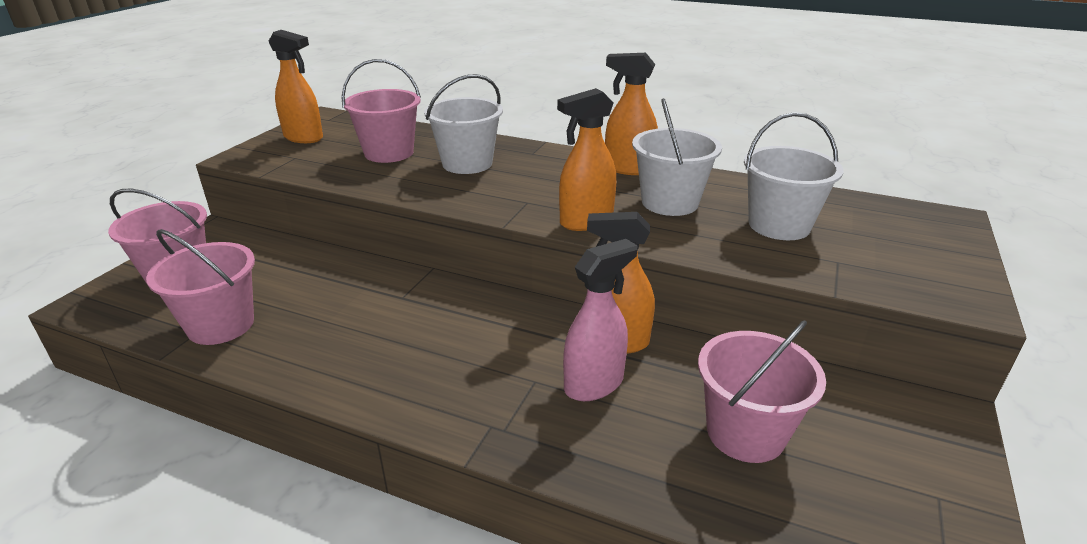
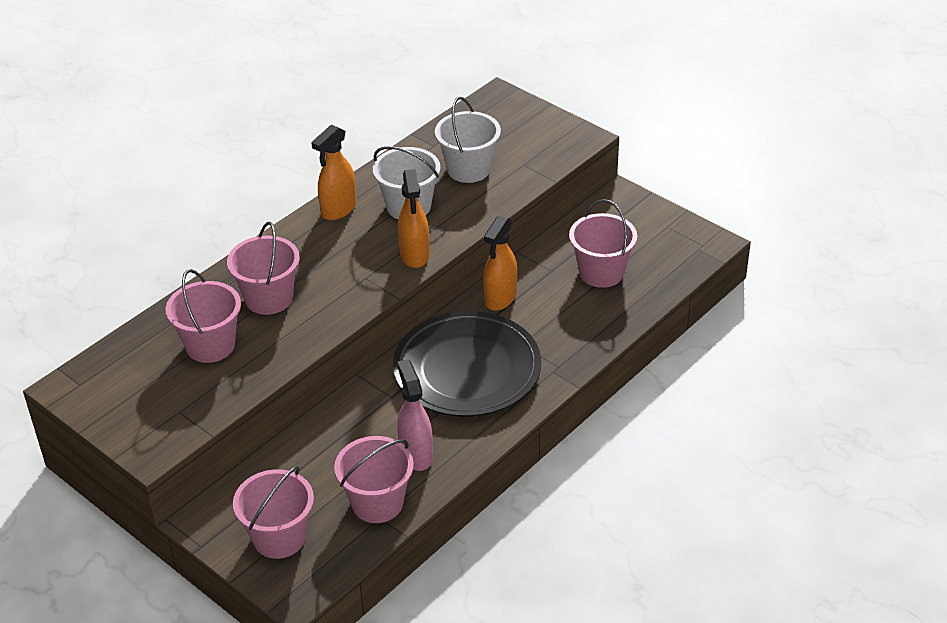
camera: 70 degrees left, 10 degrees up
orange spray bottle [269,30,323,143] -> none
white bucket [424,74,503,174] -> pink bucket [227,222,300,315]
pink spray bottle [563,239,638,401] -> pink spray bottle moved to [397,359,433,471]
none -> black plate [393,311,541,417]

